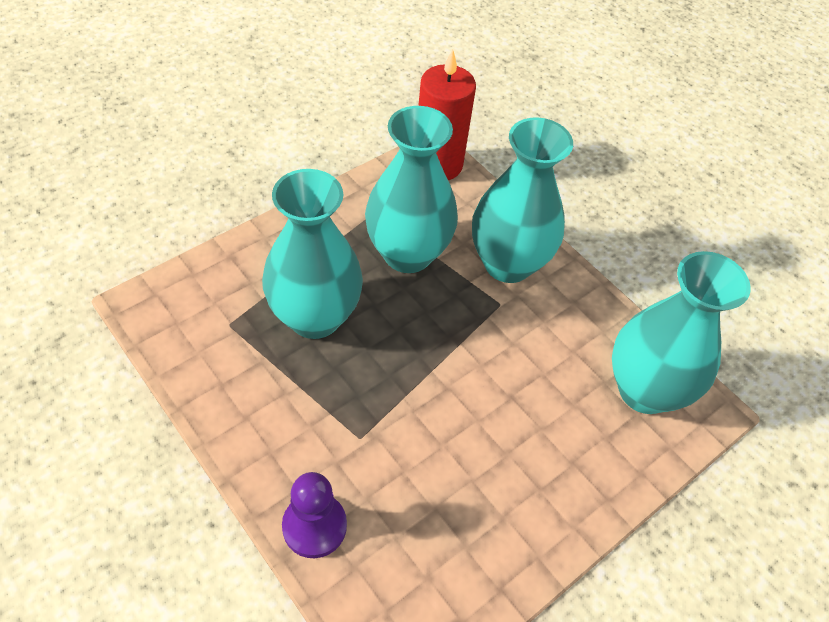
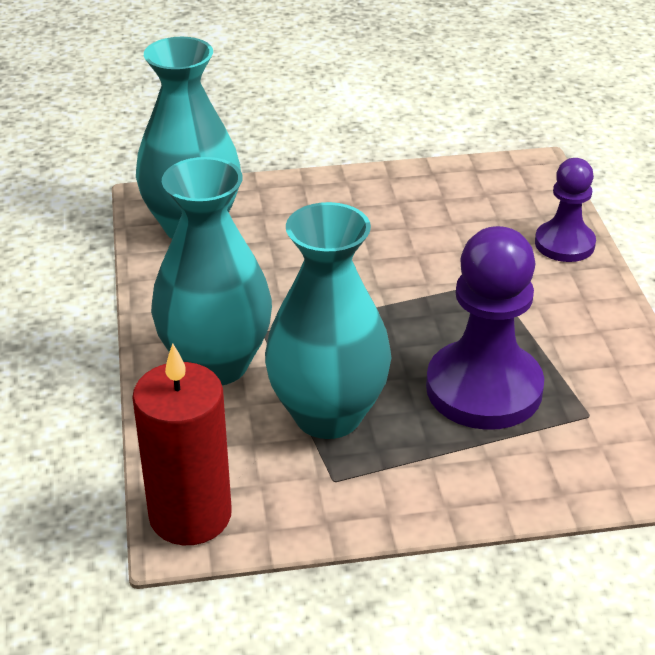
camera: 145 degrees left, 15 degrees down
turquoise vase [262,169,363,339] -> purple pawn [426,226,544,430]

